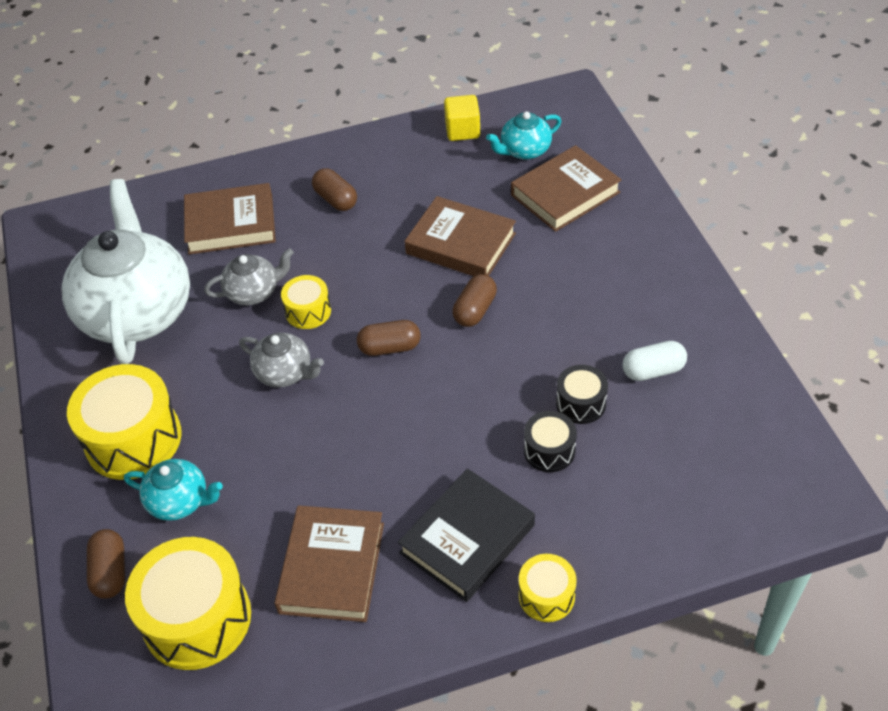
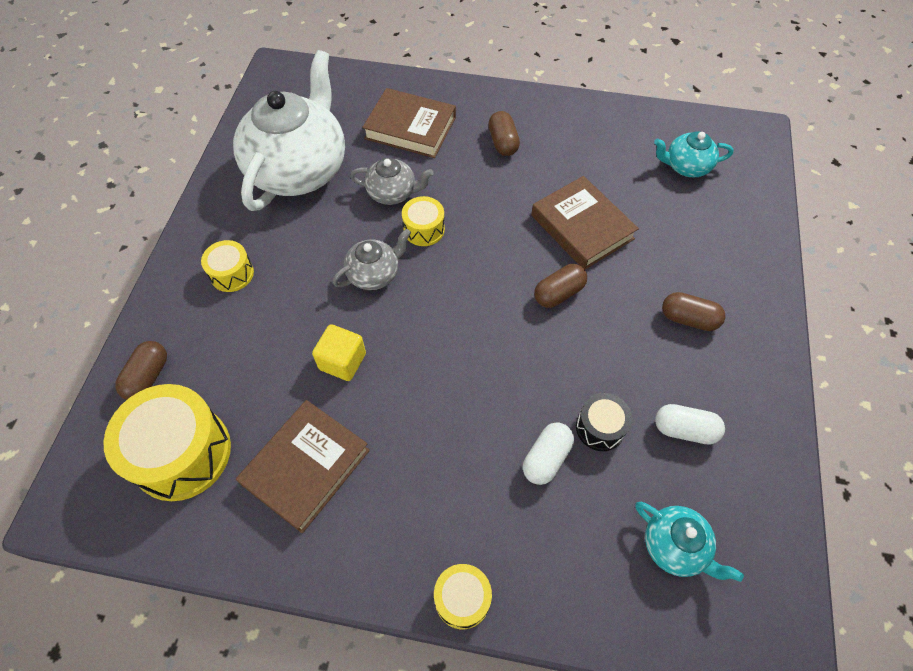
camera: 25 degrees right, 10 degrees up
yellow drum [67,364,182,480] -> yellow drum [201,240,254,292], size x0.52
turquoise teapot [124,459,223,521] -> turquoise teapot moved to [635,502,744,582]
grey teapot [239,333,324,387] -> grey teapot turned 90 degrees counterclockwise [332,229,411,290]
brown capsule [357,320,420,356] -> brown capsule moved to [662,292,725,331]
black book [398,469,535,602] -> none
yellow cube [444,95,480,141] -> yellow cube moved to [312,324,366,381]
brown book [511,145,622,232] -> none
black drum [524,411,577,472] -> white capsule [523,422,574,485]

